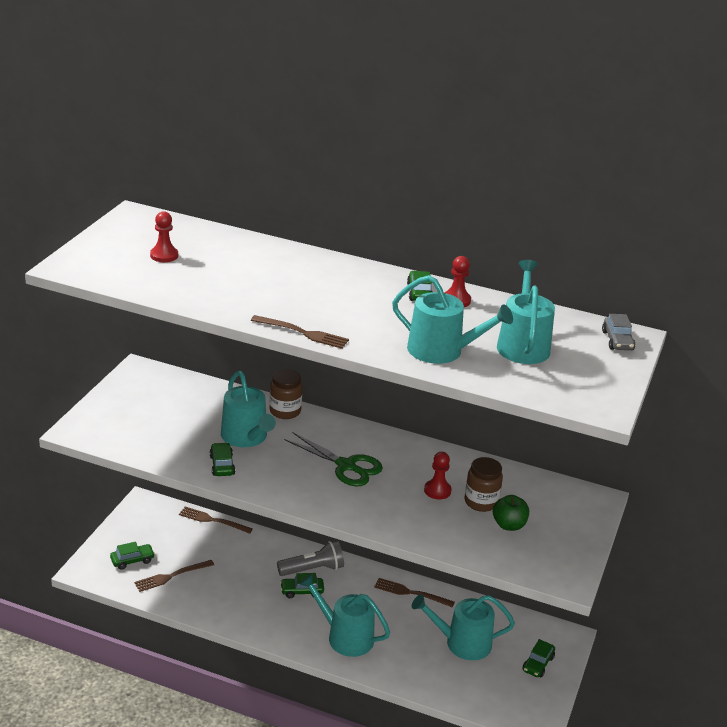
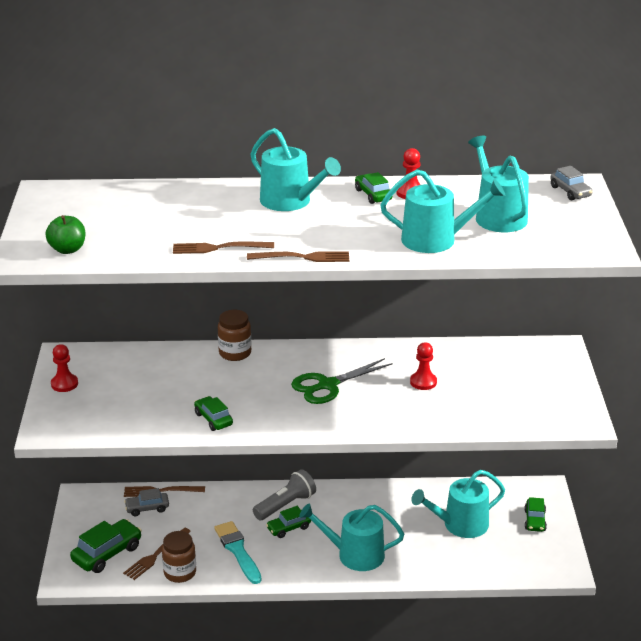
camera: 20 degrees left, 0 degrees up
green car [110,542,155,570] -> green car [70,519,142,573], size x1.61
red pawn [150,211,178,262] -> red pawn moved to [51,344,78,392]
turquoise watering can [221,371,276,447] -> turquoise watering can moved to [250,128,341,211]
green scissors [284,432,383,486] -> green scissors turned 135 degrees clockwise [291,358,393,404]
brown fork [374,578,455,608] -> brown fork moved to [173,241,274,254]
brown jar [465,457,503,512] -> brown jar moved to [162,531,196,583]
green apple [493,495,529,531] -> green apple moved to [45,215,85,254]
none -> grey car [124,488,169,516]
none -> turquoise brush [214,521,262,584]

